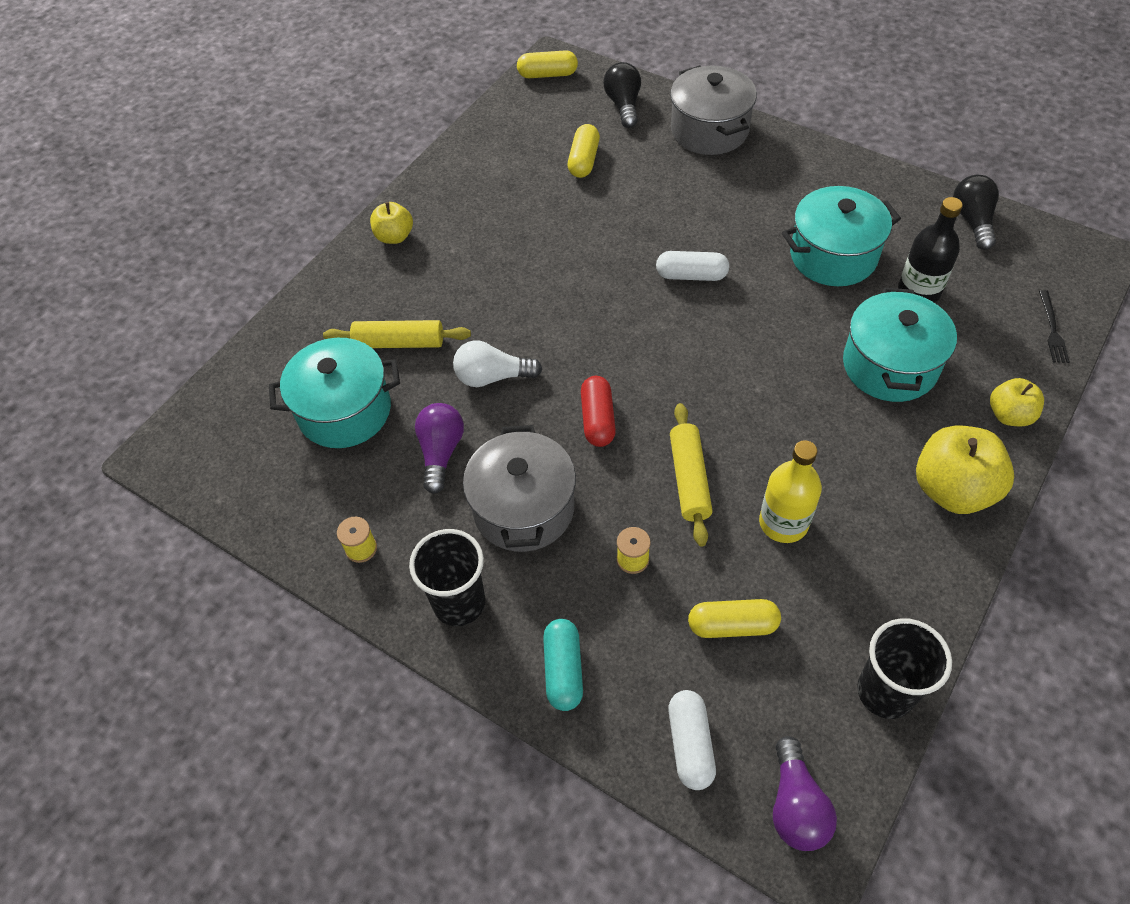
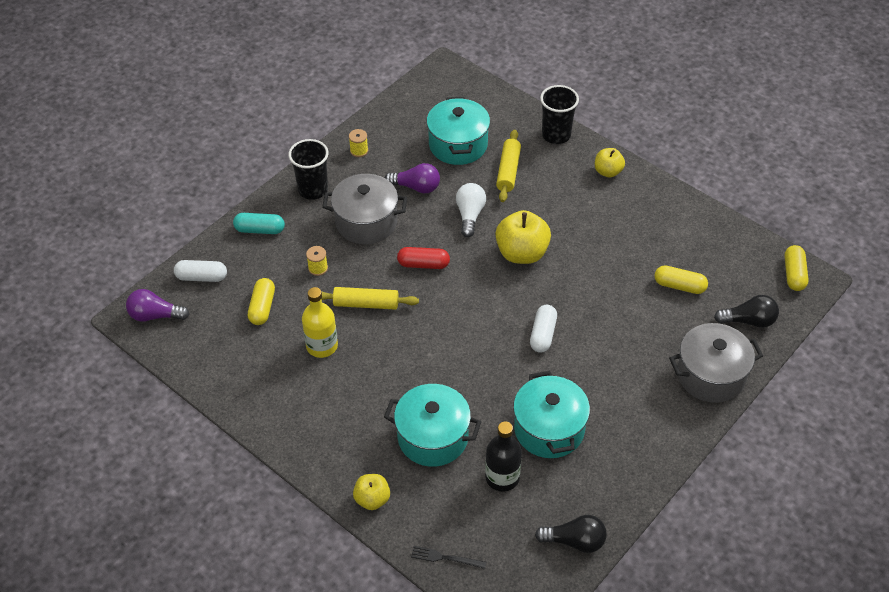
camera: 95 degrees right, 5 degrees down
black cup [857,618,952,719] -> black cup moved to [540,85,579,144]
yellow apple [916,425,1014,514] -> yellow apple moved to [495,210,551,264]

